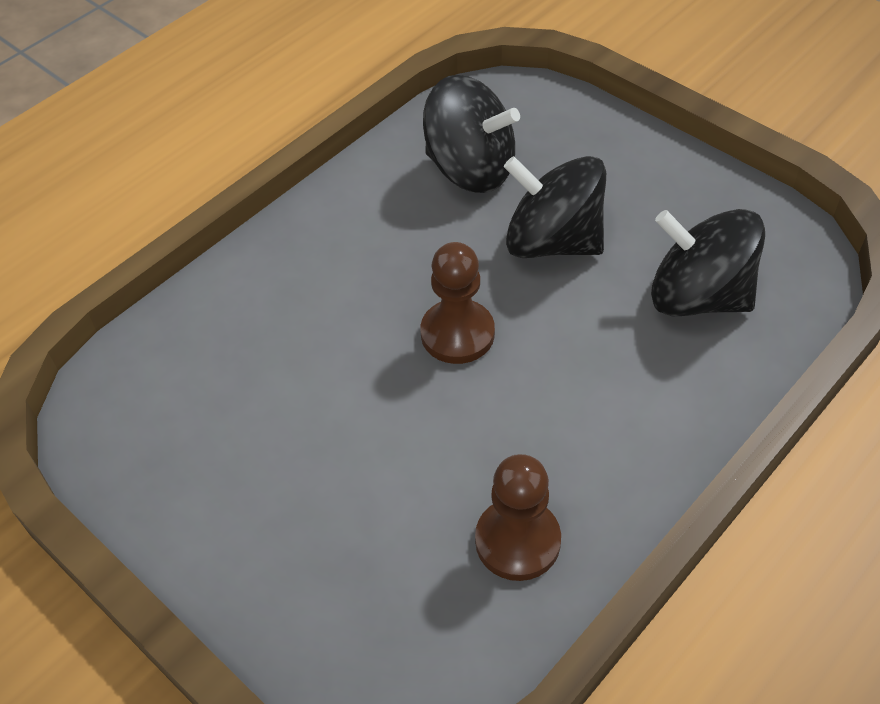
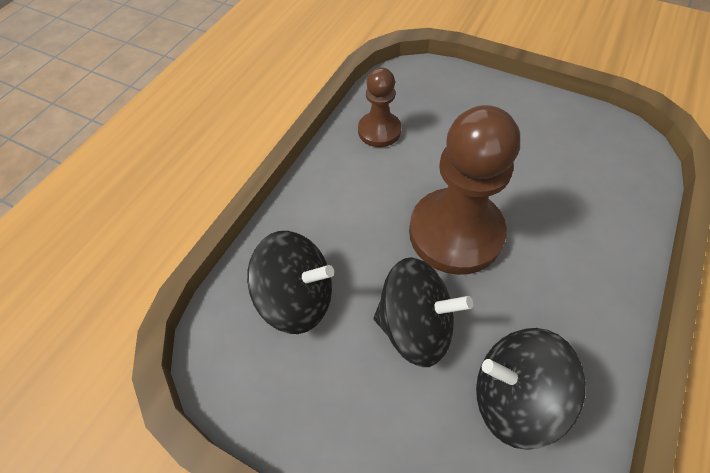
camera: 165 degrees right, 5 degrees up
brown pawn [420,242,495,364] -> brown pawn [409,105,520,275], size x1.85

